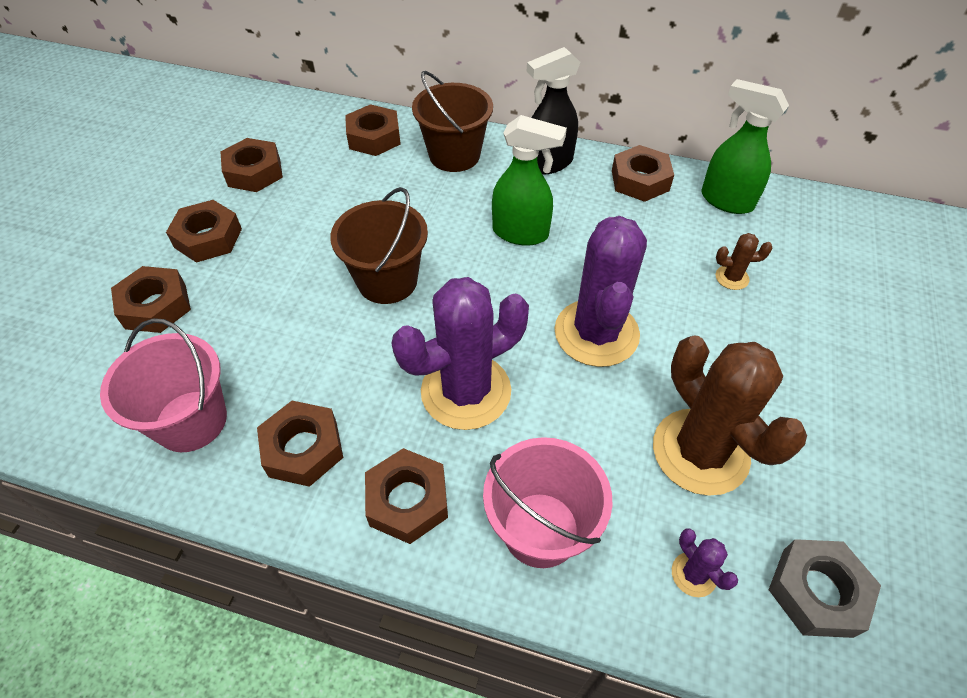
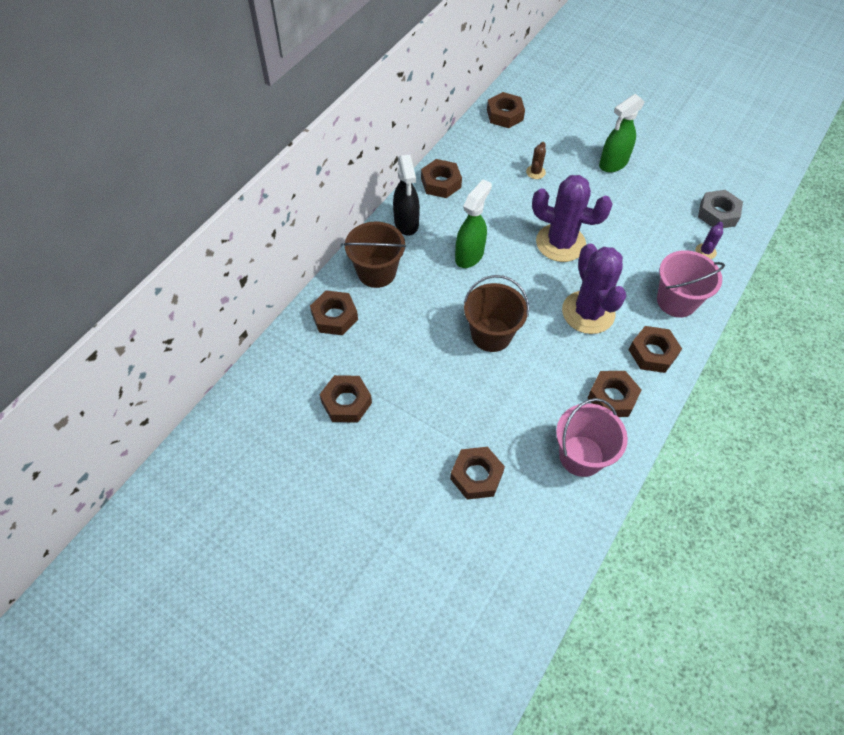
camera: 75 degrees left, 5 degrees up
brown nut [166,200,242,263] -> brown nut moved to [487,92,525,128]
brown cactus [653,336,807,496] -> none
purple cactus [672,528,738,597] -> purple cactus turned 45 degrees counterclockwise [695,222,723,259]
green spray bottle [701,79,789,214] -> green spray bottle moved to [599,94,645,173]

